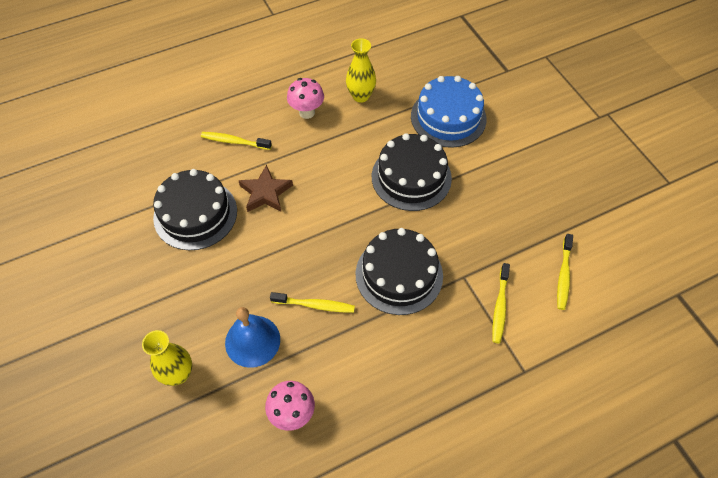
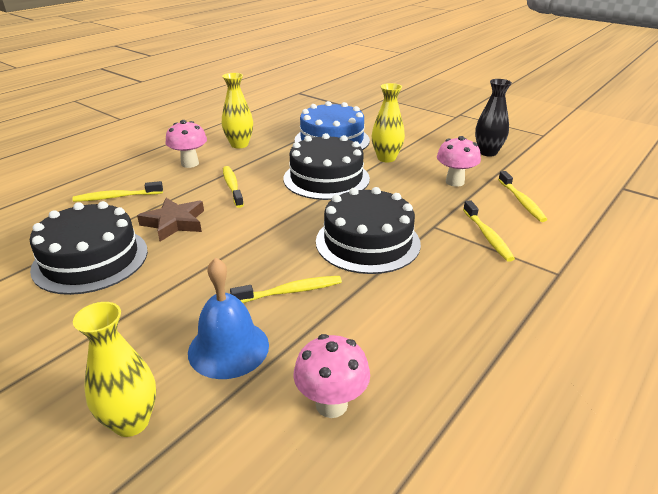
camera: 25 degrees left, 25 degrees down
none -> yellow toothbrush [223,166,244,208]
none -> yellow vase [372,83,405,163]
none -> pink mushroom [437,136,481,187]
none -> black vase [475,79,512,157]

